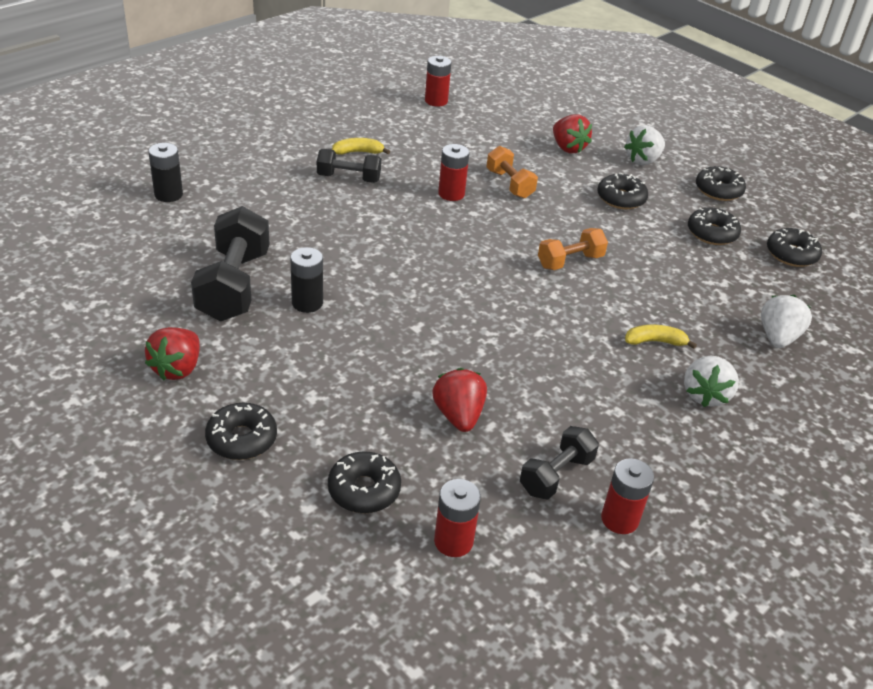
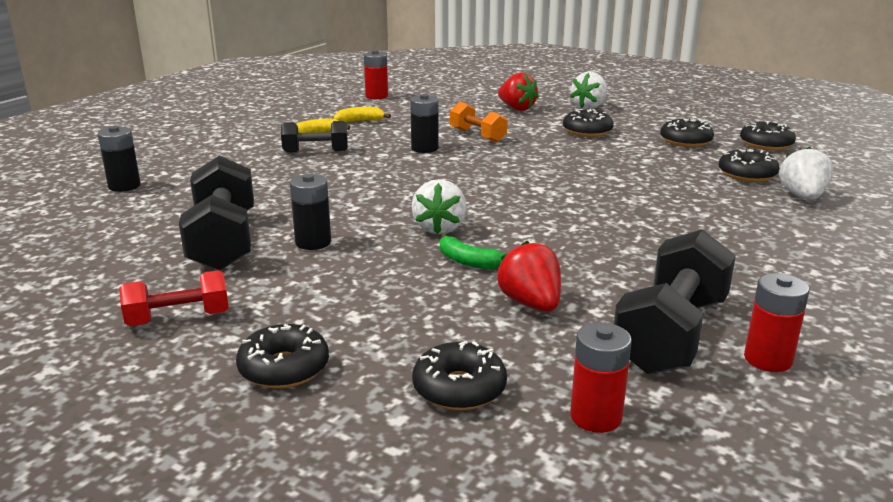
camera: 10 degrees left, 15 degrees down
red strawberry [145,327,200,380] -> red dumbbell [119,270,229,326]
red battery [438,144,469,201] -> black battery [410,94,439,153]
black dumbbell [520,426,599,499] -> black dumbbell [614,229,736,374], size x1.71
orange dumbbell [538,228,608,270] -> none
yellow banana [625,325,697,349] -> yellow banana moved to [334,107,391,123]
white strawberry [684,356,739,407] -> white strawberry moved to [411,179,467,234]
black donut [696,166,746,201] -> black donut moved to [718,149,779,182]
none -> green banana [440,233,505,269]

